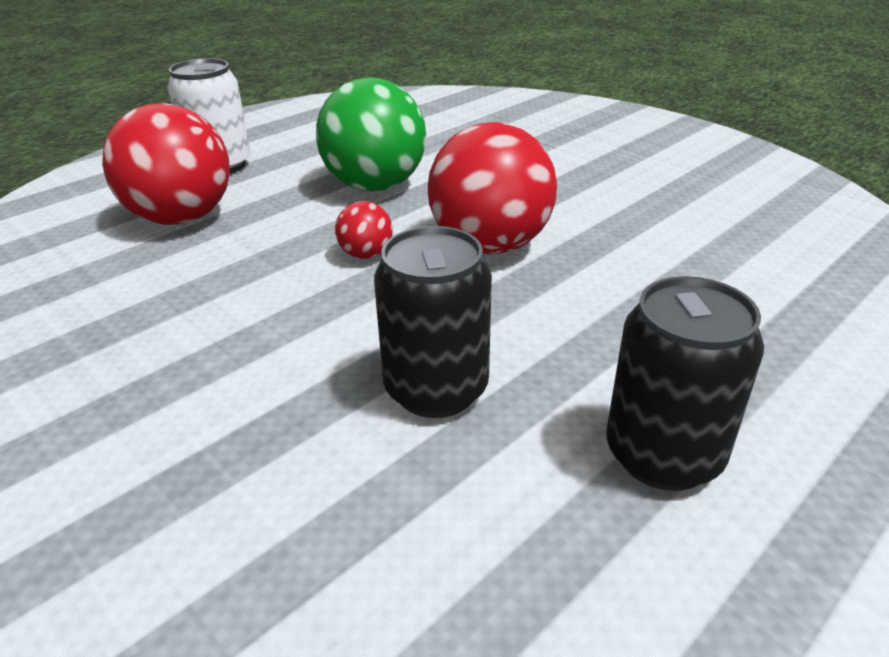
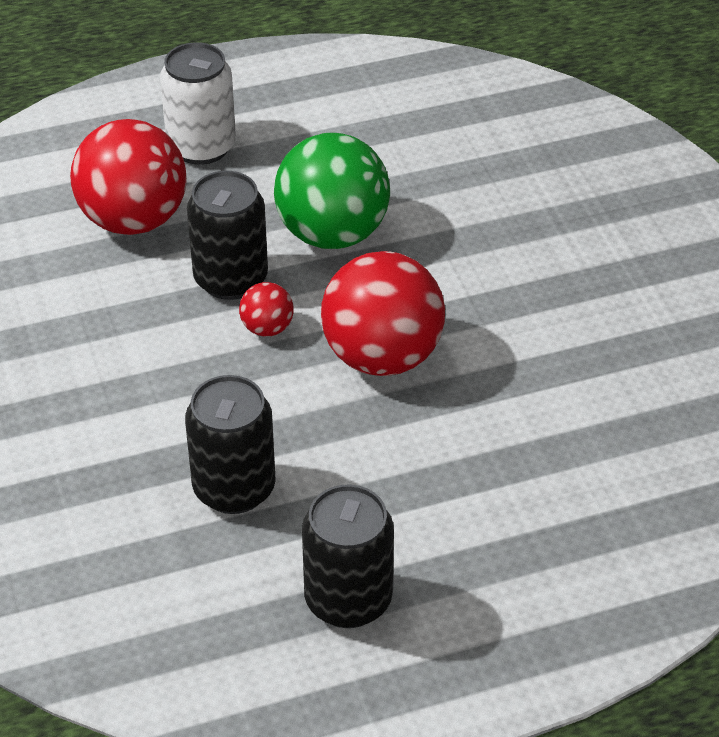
camera: 25 degrees right, 10 degrees up
none -> black can [187,171,268,300]

